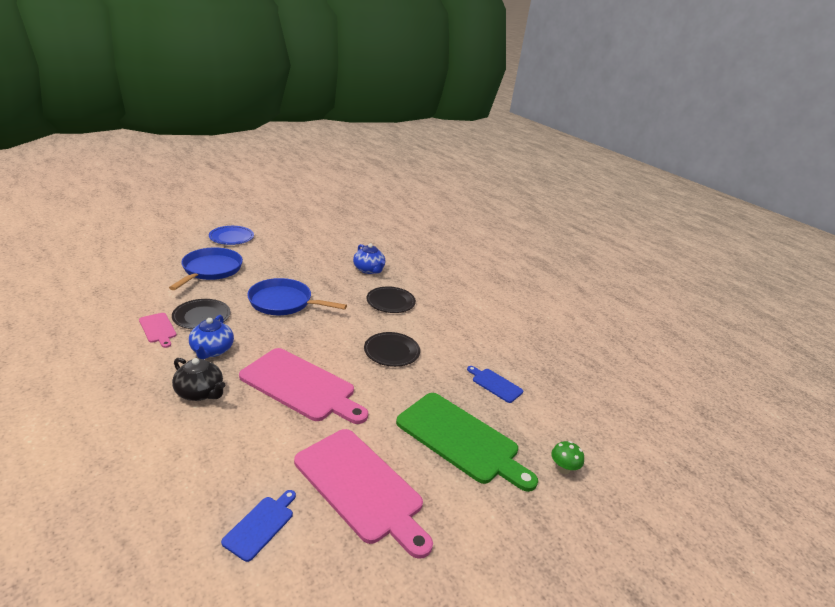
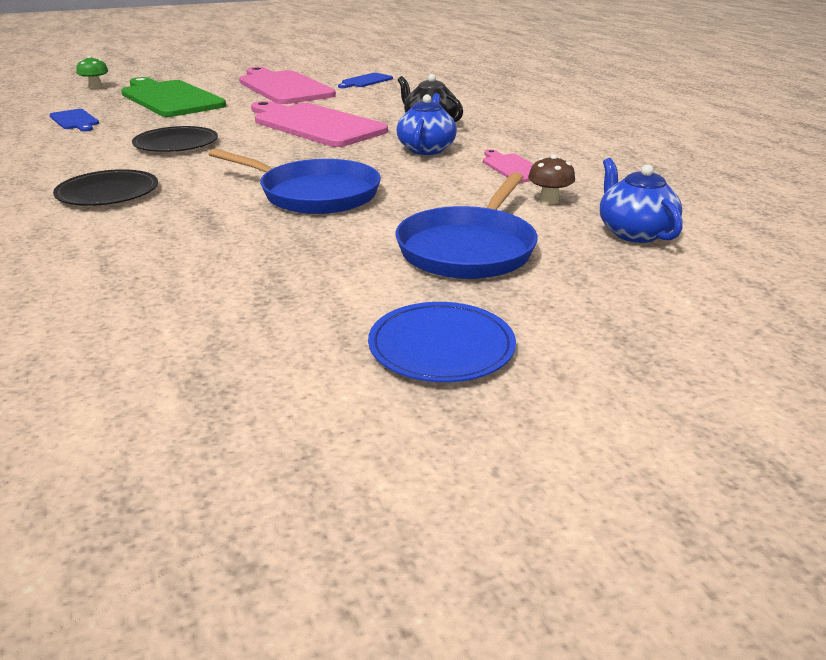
camera: 165 degrees left, 0 degrees up
black plate [172,299,231,329] -> none
blue teapot [353,243,385,274] -> blue teapot moved to [600,158,682,243]
none -> brown mushroom [528,155,575,204]

